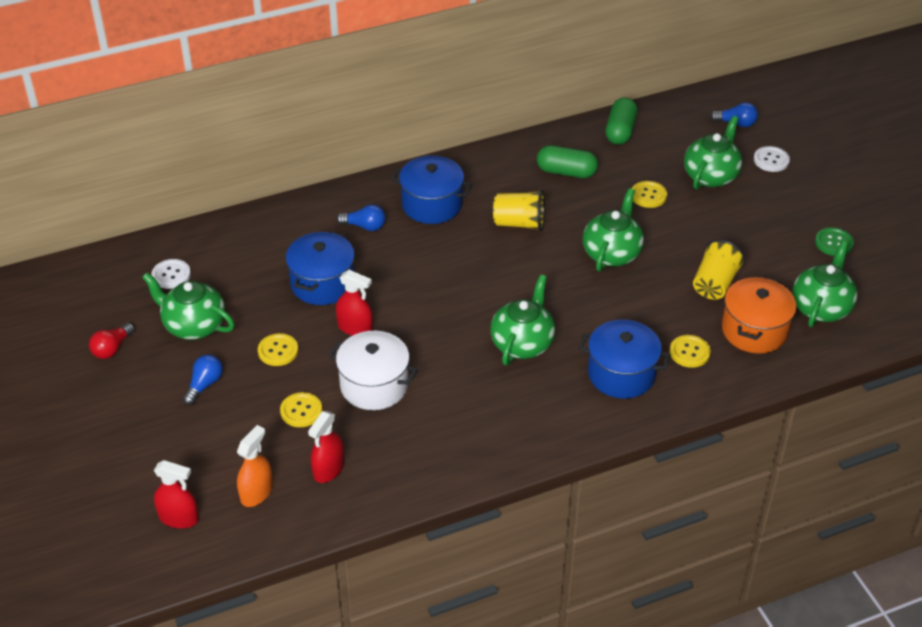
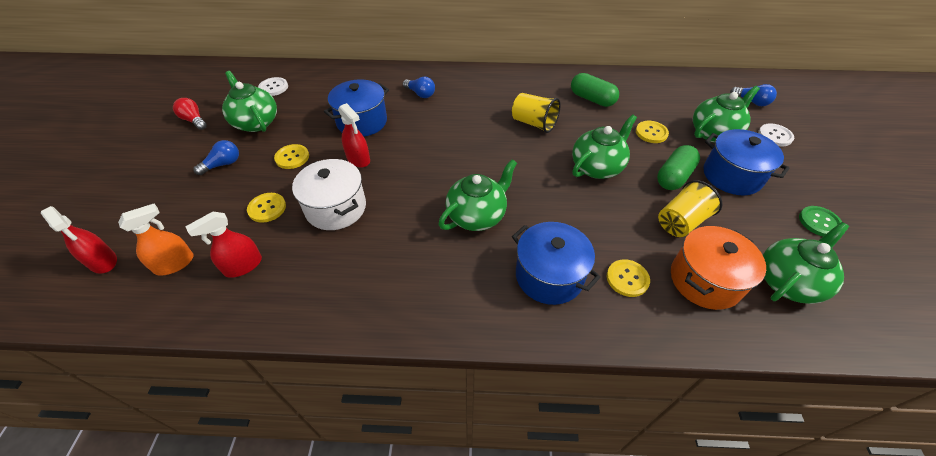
camera: 25 degrees right, 5 degrees up
red light bulb [89,323,135,359] -> red light bulb turned 75 degrees clockwise [173,98,207,130]
blue pot [391,156,472,224] -> blue pot moved to [704,129,790,195]
green capsule [605,97,638,145] -> green capsule moved to [657,145,700,190]

